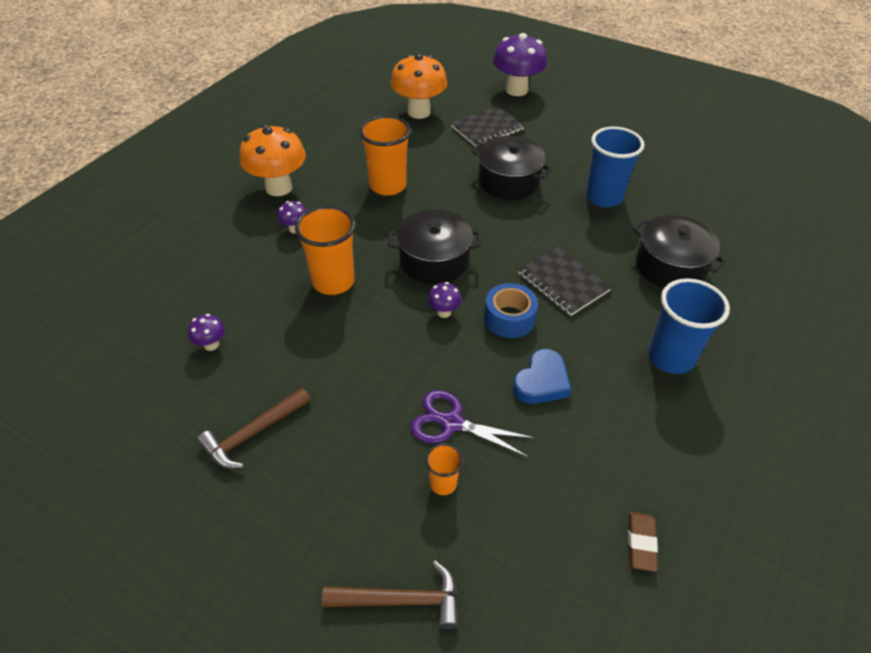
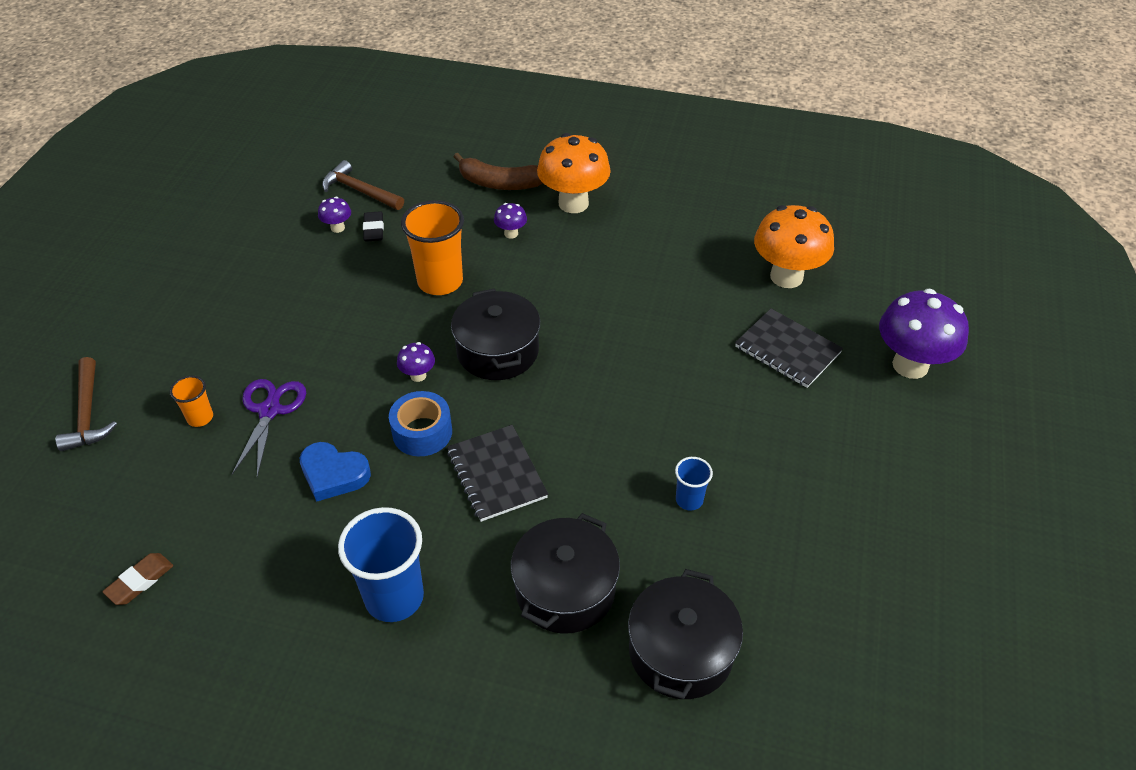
camera: 75 degrees right, 0 degrees up
brown hammer [197,388,311,469] -> brown hammer moved to [322,160,404,210]
orange cup [359,116,411,196] -> none
black pot [472,136,552,199] -> black pot moved to [628,569,743,699]
black notebook [518,247,612,316] -> black notebook turned 60 degrees counterclockwise [447,425,548,522]
blue cup [586,126,644,207] -> blue cup [675,457,713,511], size x0.51
brown eraser [628,512,658,572] -> brown eraser turned 45 degrees counterclockwise [102,553,173,605]
none -> black eraser [363,211,384,242]
none -> brown banana [454,153,543,190]

